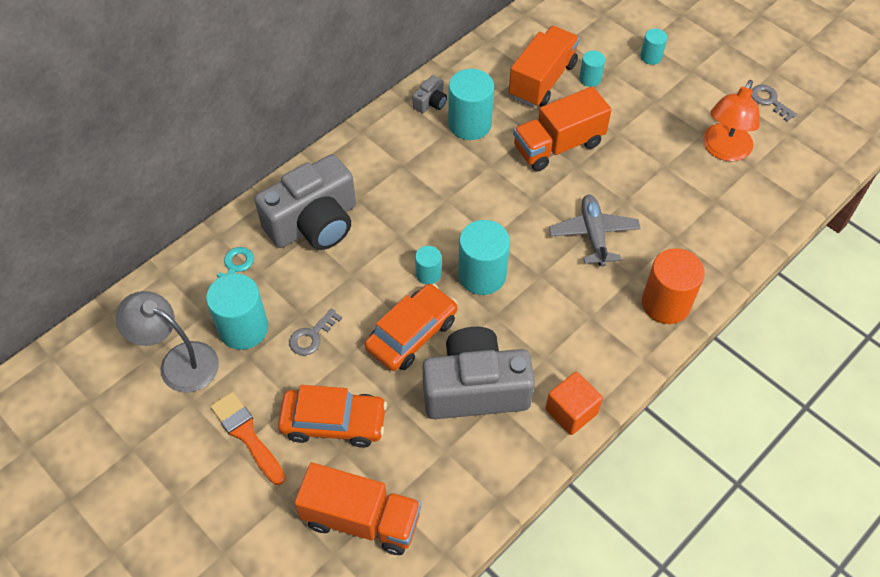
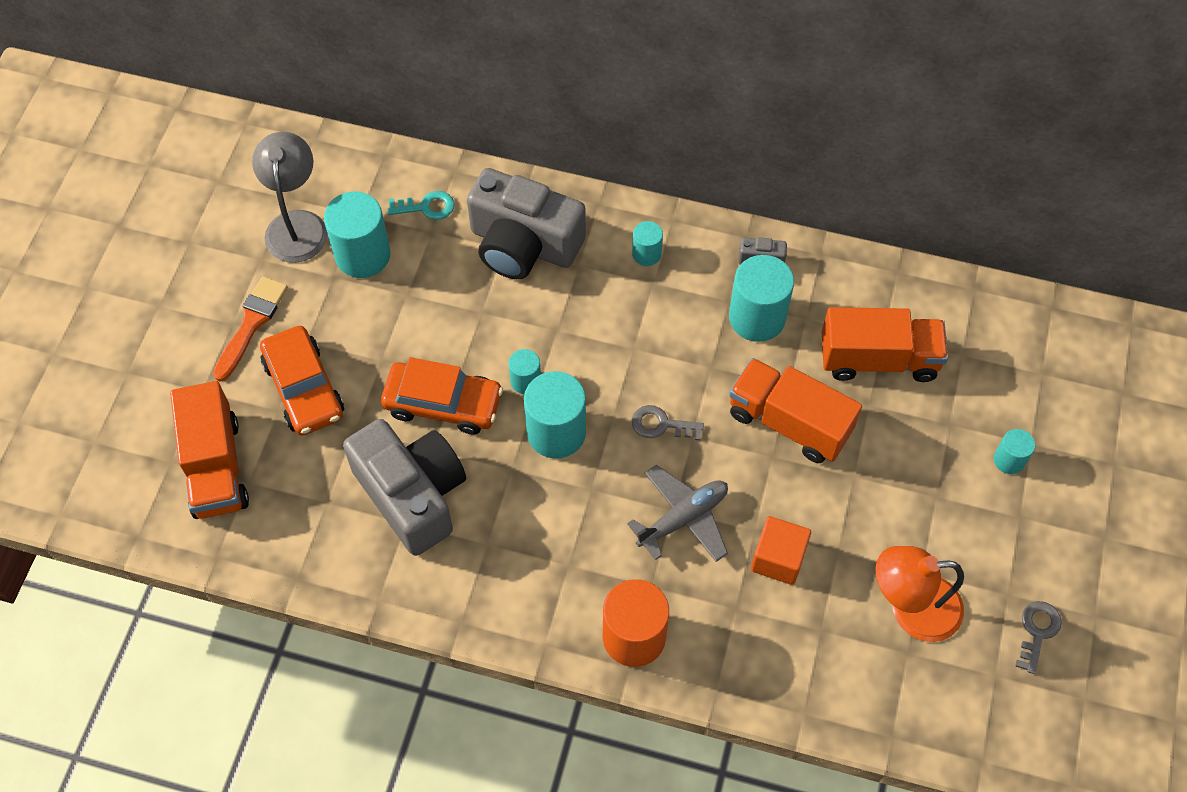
camera: 60 degrees right, 5 degrees up
grey key [289,308,342,356] -> grey key moved to [632,405,704,441]
orange cube [545,372,603,435] -> orange cube moved to [751,516,811,585]
turquoise cylinder [579,50,605,87] -> turquoise cylinder moved to [632,221,663,266]

